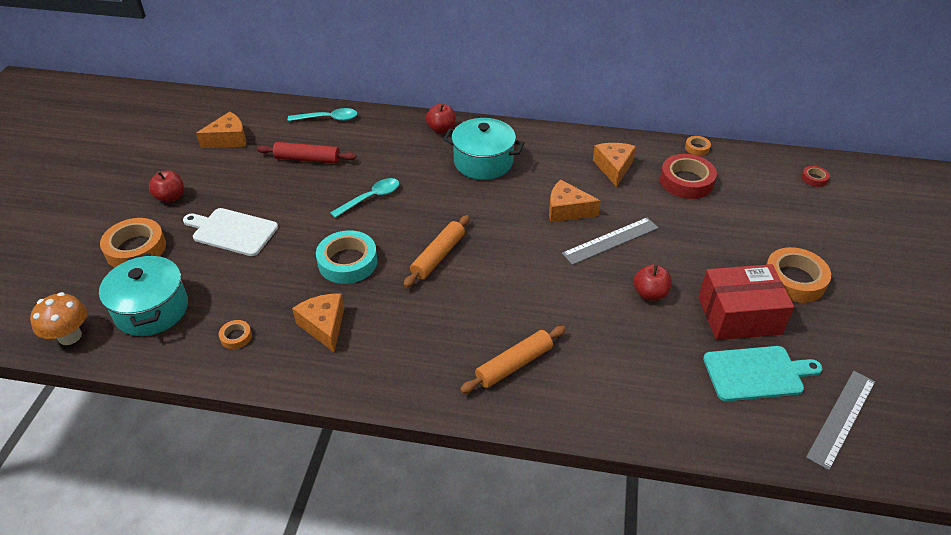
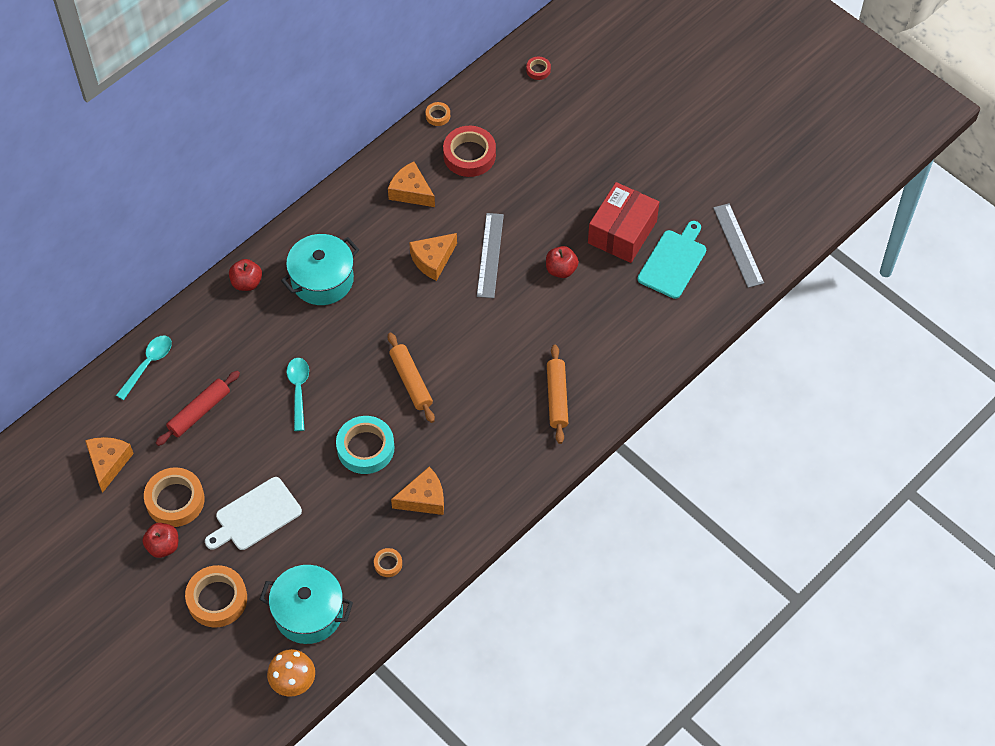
camera: 55 degrees left, 15 degrees up
orange cheese [292,293,344,352] -> orange cheese turned 150 degrees clockwise [391,467,444,515]
orange tape [766,247,831,303] -> orange tape moved to [144,467,205,527]

